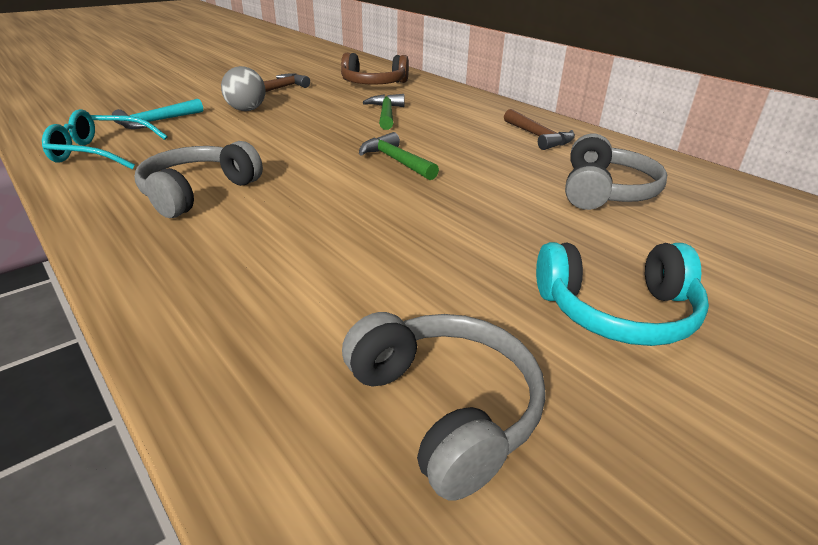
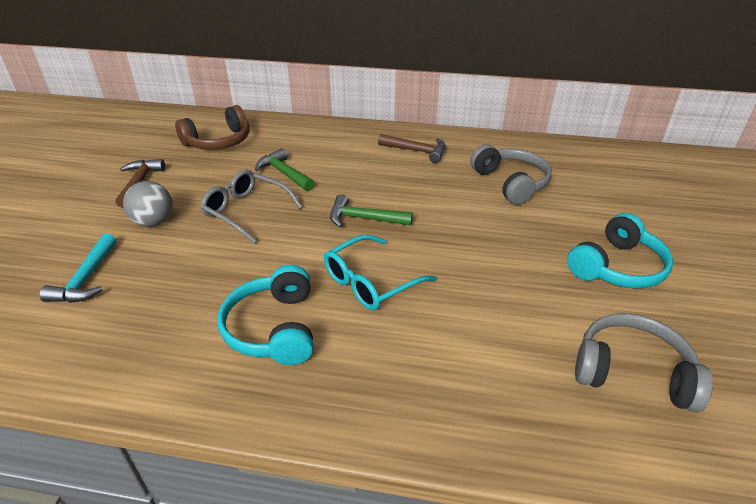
camera: 40 degrees left, 5 degrees up
turquoise glasses [42,109,167,169] -> turquoise glasses moved to [324,234,437,310]
grey headphones [134,141,263,218] -> turquoise headphones [217,265,314,365]
none -> grey glasses [200,170,303,243]

